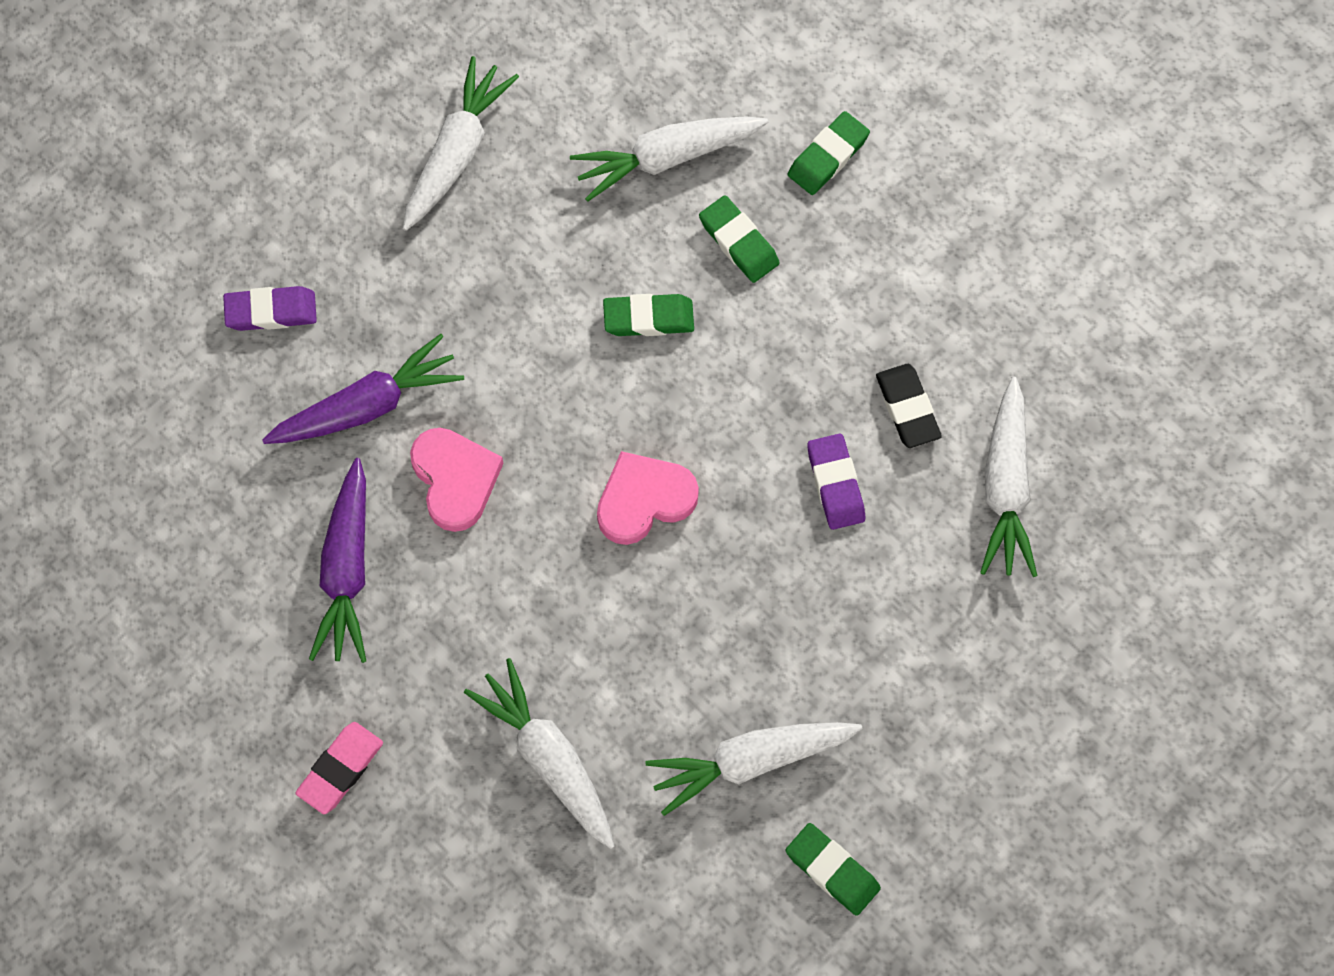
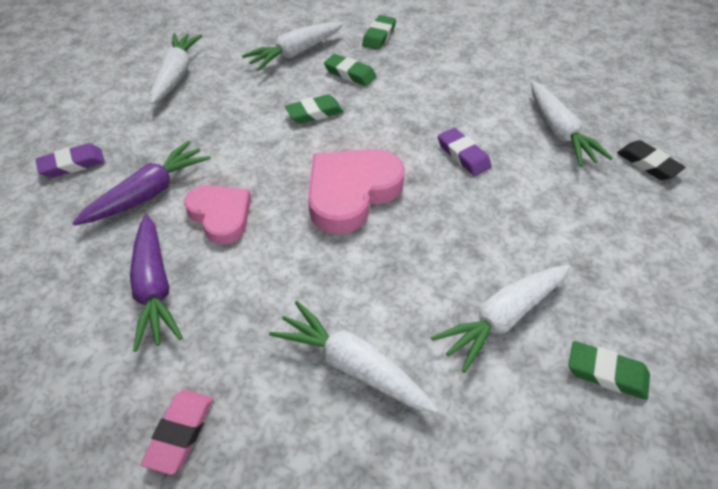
camera: 20 degrees left, 20 degrees down
pink heart [597,451,699,545] -> pink heart [308,149,405,234], size x1.52
black eraser [876,364,942,448] -> black eraser moved to [617,140,686,180]

